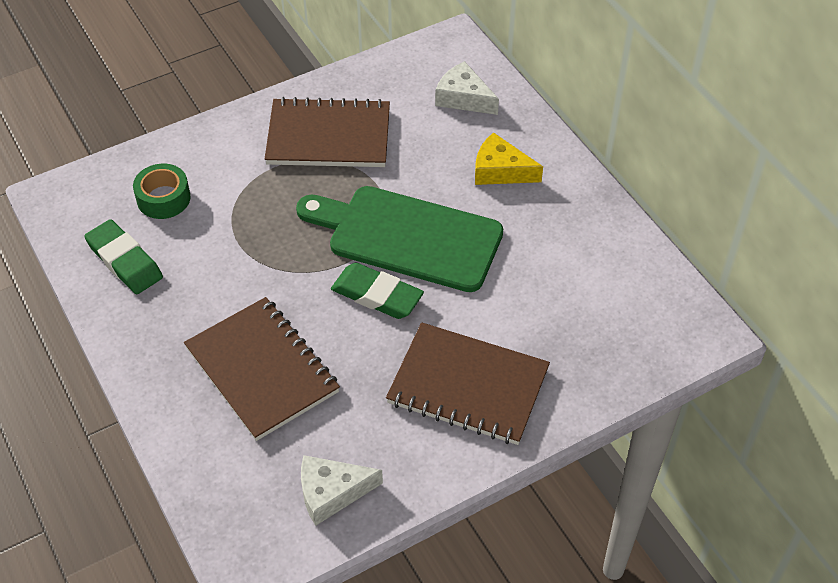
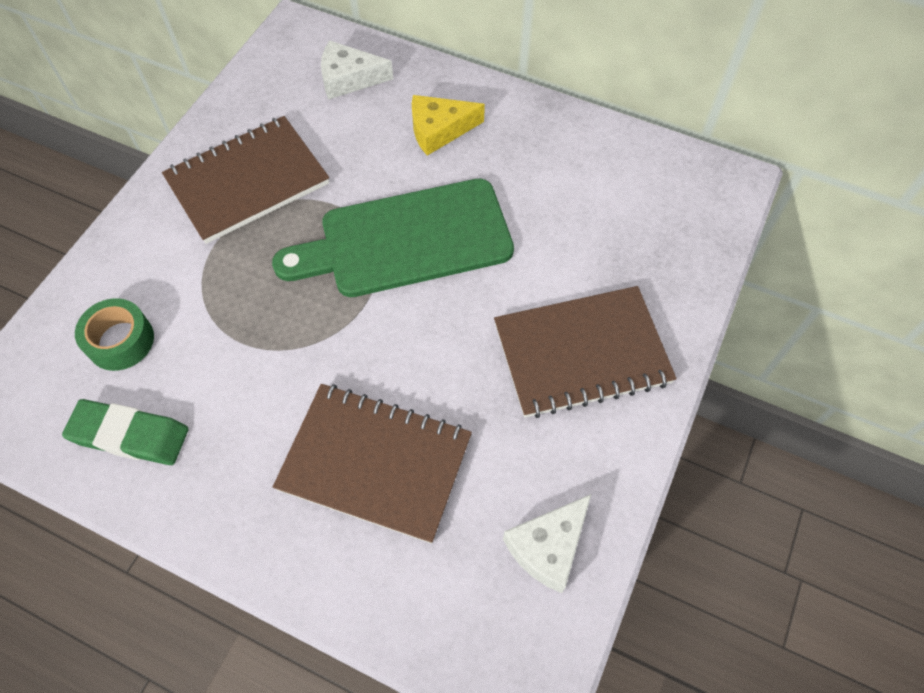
camera: 35 degrees left, 10 degrees up
green eraser [331,263,424,319] -> none

